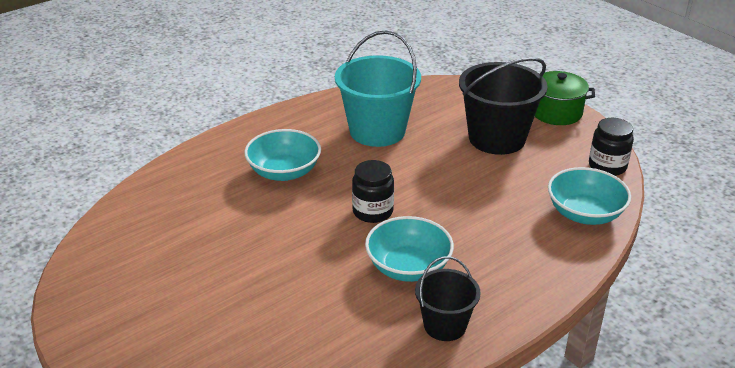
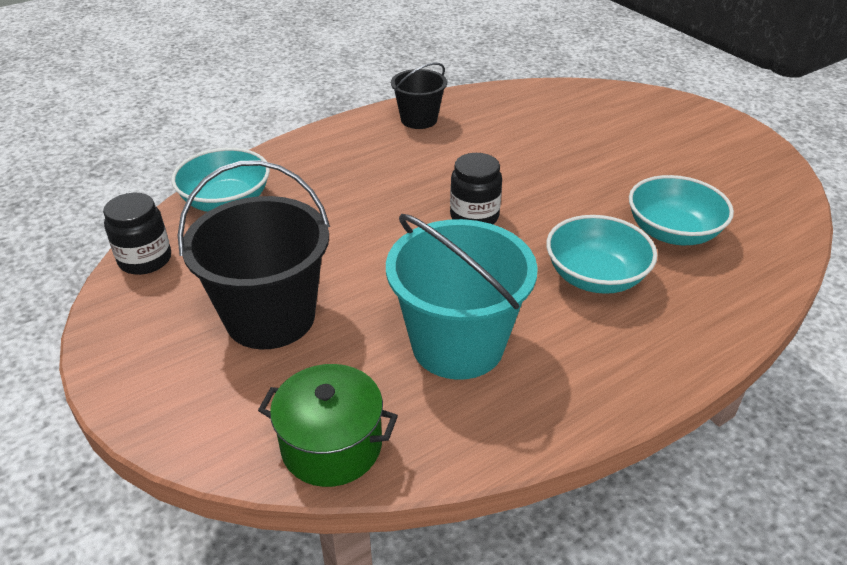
camera: 175 degrees left, 5 degrees up
turquoise bowl [365,216,454,282] -> turquoise bowl moved to [629,175,734,245]
green pot [535,71,595,125] -> green pot moved to [258,364,398,487]

